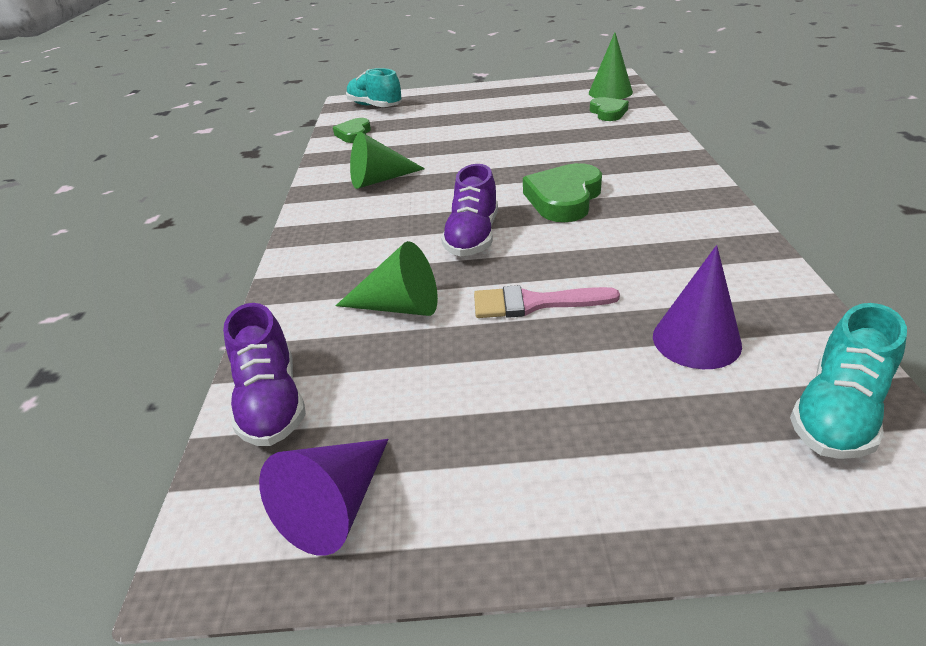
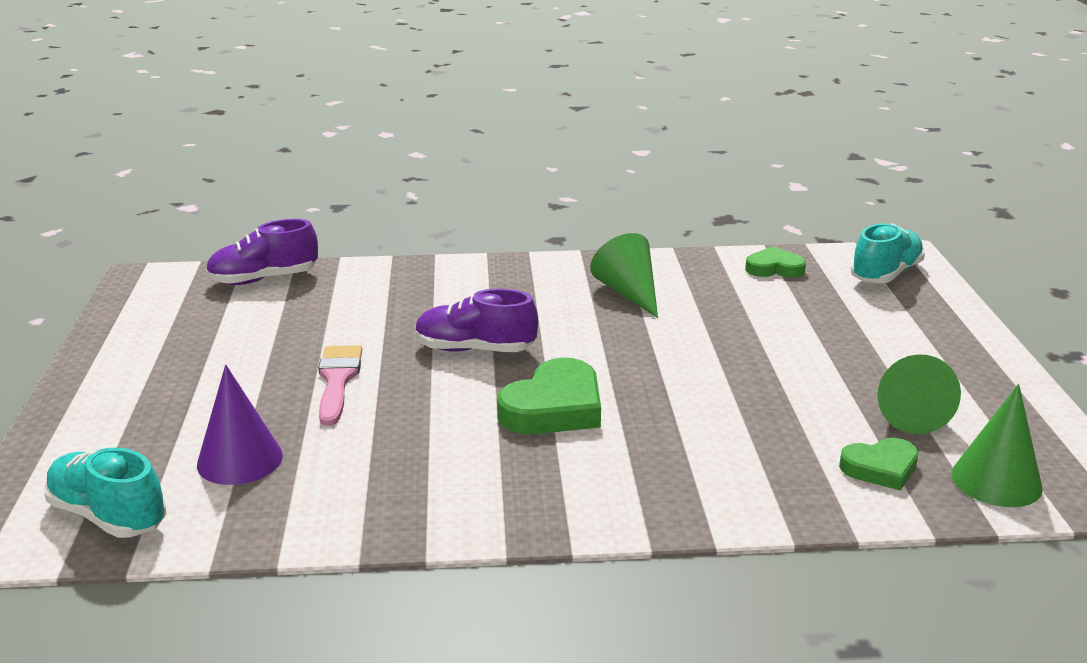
camera: 85 degrees right, 10 degrees down
purple cone [259,439,389,556] -> none
green cone [335,241,438,316] -> green cone moved to [878,354,961,434]
green heart [523,163,602,222] -> green heart turned 105 degrees clockwise [497,358,601,434]

